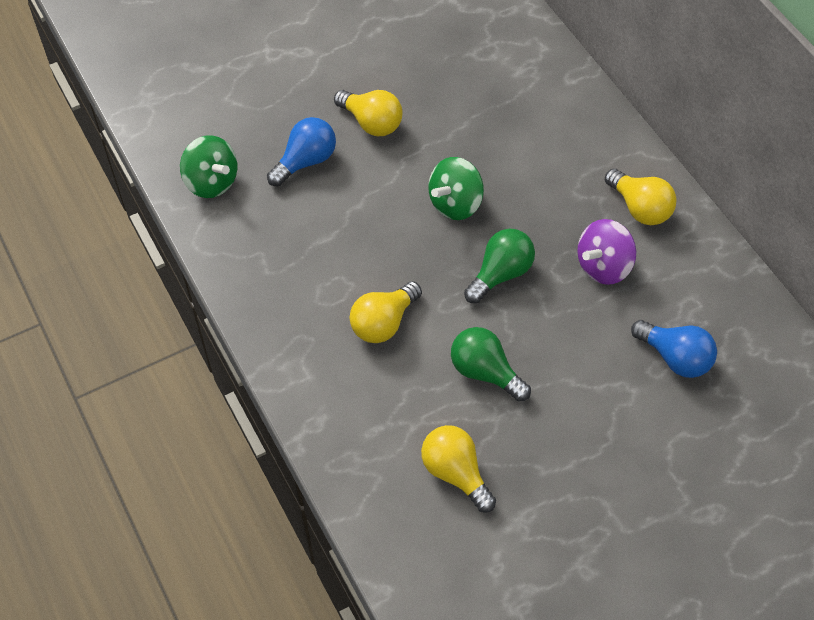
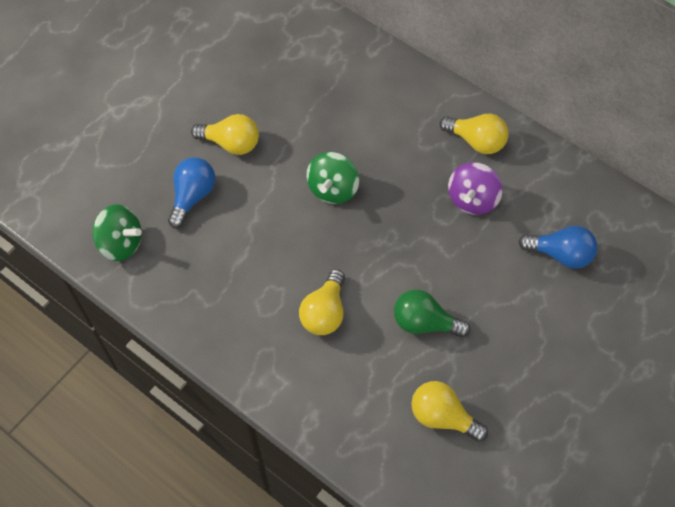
camera: 25 degrees left, 5 degrees up
green light bulb [464,229,535,304] -> none

